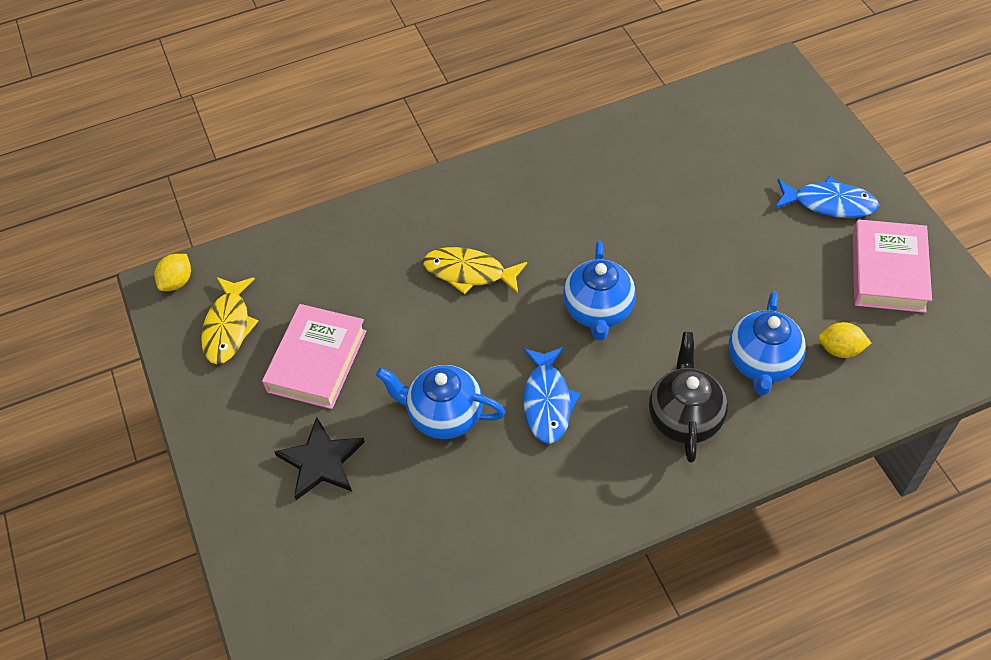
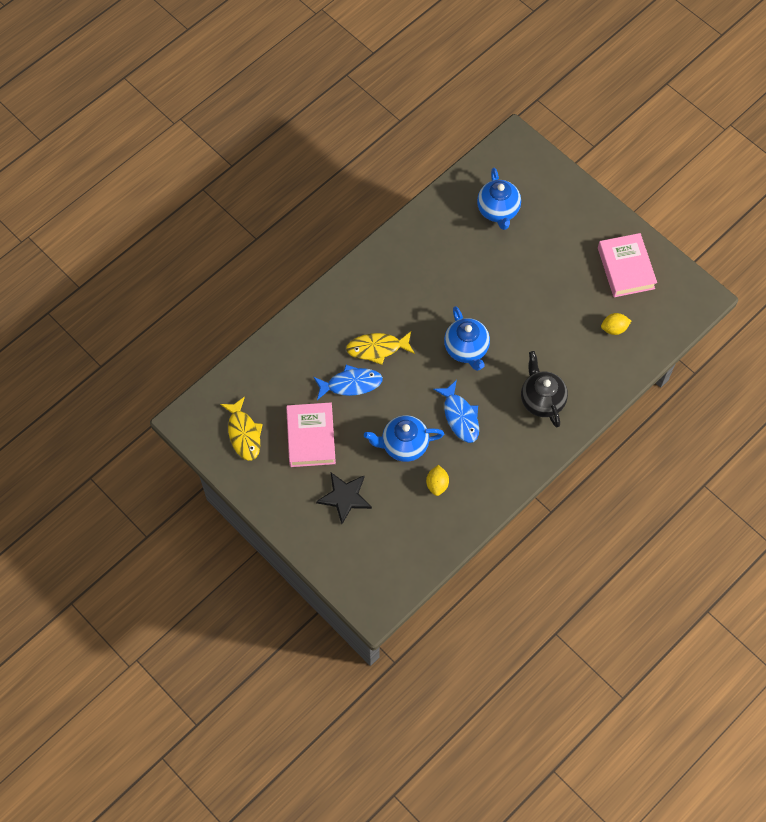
camera: 25 degrees left, 10 degrees up
yellow lemon [154,254,191,291] -> yellow lemon moved to [426,465,449,496]
blue teapot [729,291,806,396] -> blue teapot moved to [477,168,521,230]
blue fish [775,176,879,218] -> blue fish moved to [313,365,383,400]

